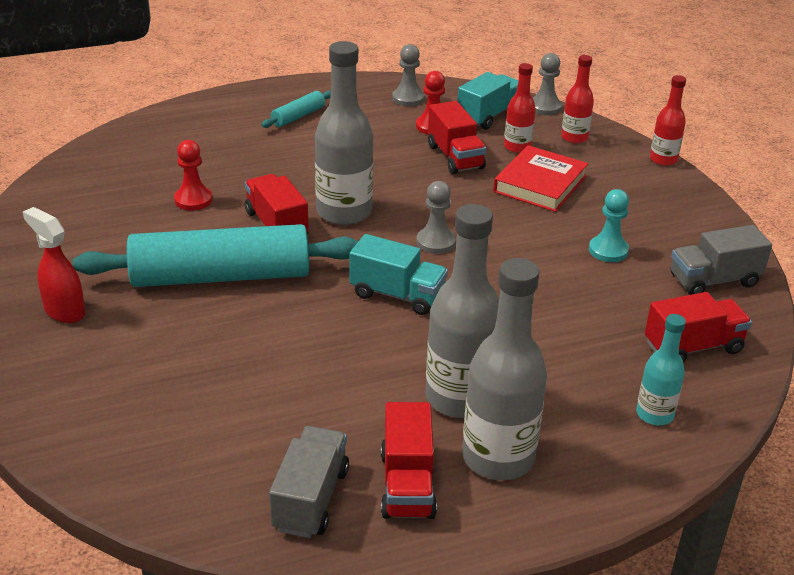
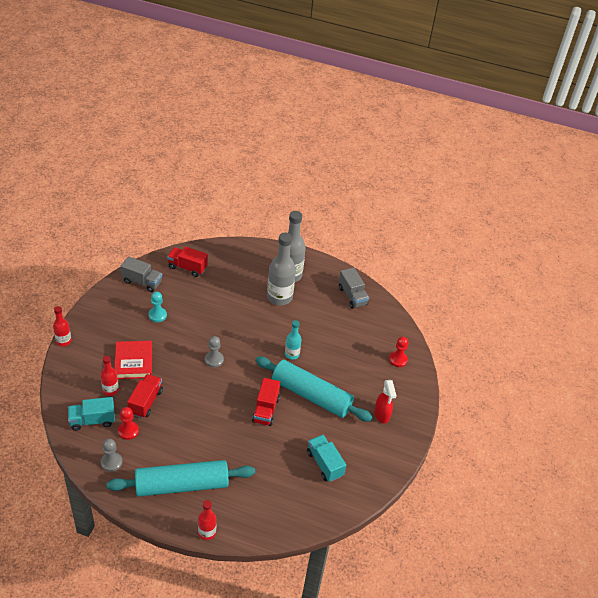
camera: 145 degrees left, 10 degrees up
red pawn [174,140,213,210] -> red pawn moved to [389,337,408,367]
turquoise rolling pin [261,91,331,128] -> turquoise rolling pin [107,460,255,497], size x2.34
grey truck [269,426,349,538] -> grey truck turned 75 degrees counterclockwise [339,267,369,309]
grey bottle [315,41,373,225] -> none
turquoise truck [350,234,448,315] -> turquoise truck moved to [307,435,346,482]
red truck [381,402,437,519] -> none
red book [493,145,588,212] -> red book turned 75 degrees counterclockwise [114,341,152,379]
grey pawn [533,53,562,115] -> none
red bottle [561,55,594,144] -> red bottle moved to [198,500,216,540]
turquoise bottle [636,314,686,425] -> turquoise bottle moved to [285,320,301,360]

